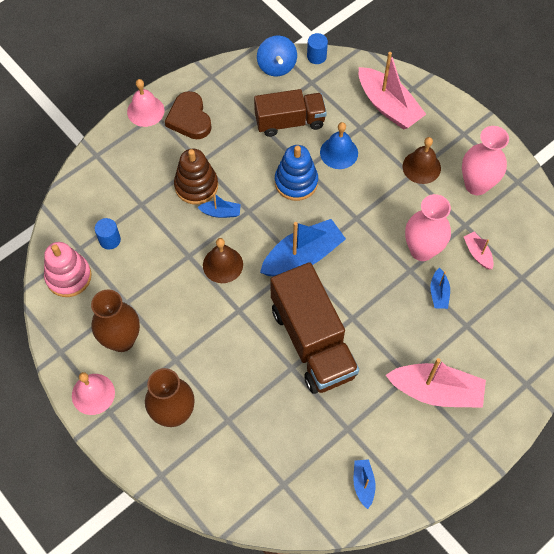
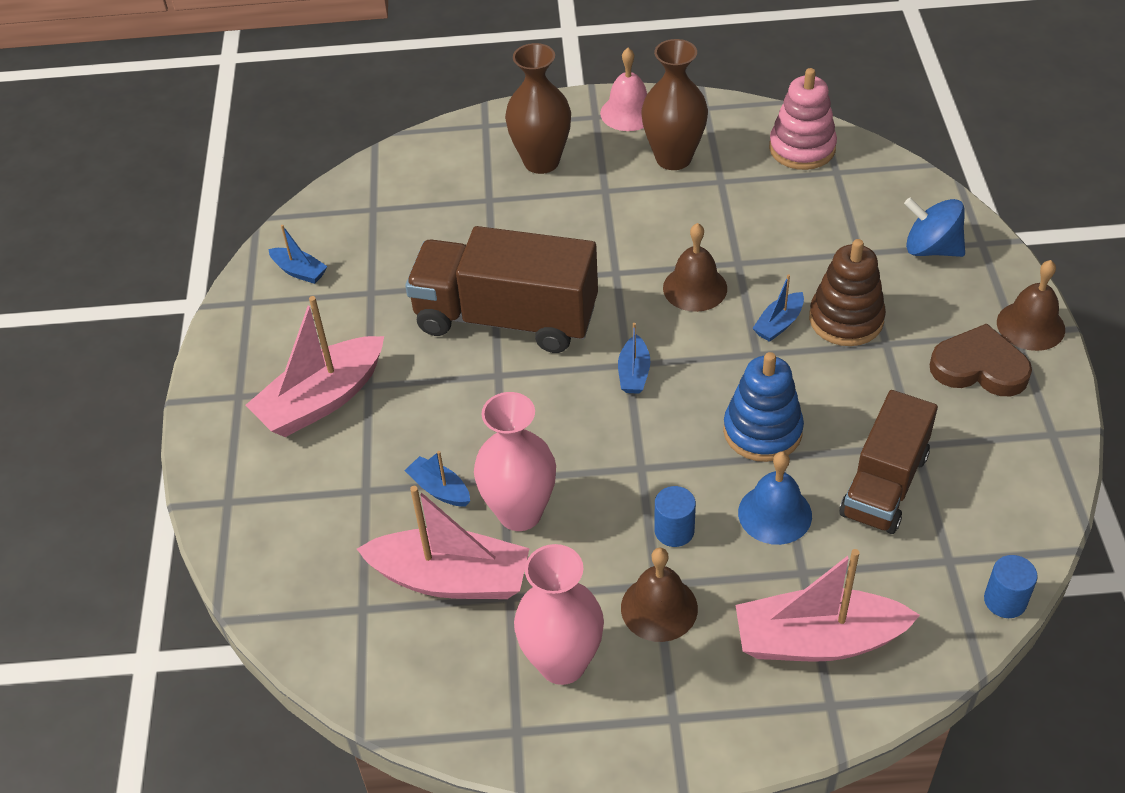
camera: 130 degrees right, 15 degrees down
blue cylinder [95,218,121,250] -> blue cylinder moved to [654,486,696,547]
pink bell [127,79,165,127] -> brown bell [997,260,1065,351]
blue spinning top [257,36,297,77] -> blue spinning top moved to [904,197,965,257]
blue boat [260,219,346,276] -> blue boat [618,323,650,394], size x0.48
pink boat [464,232,494,269] -> pink boat [357,486,530,599], size x2.09

